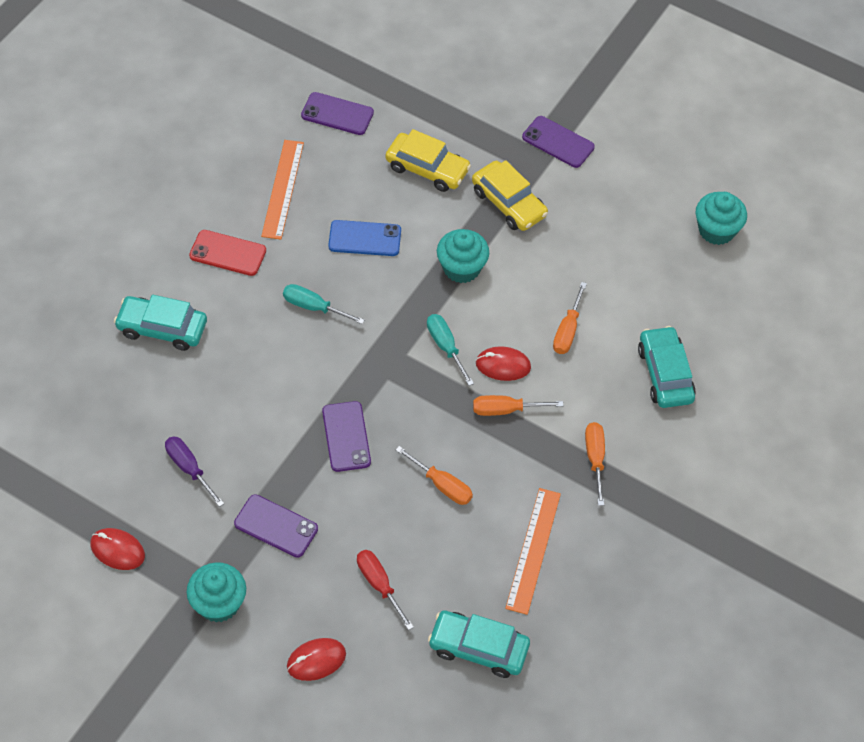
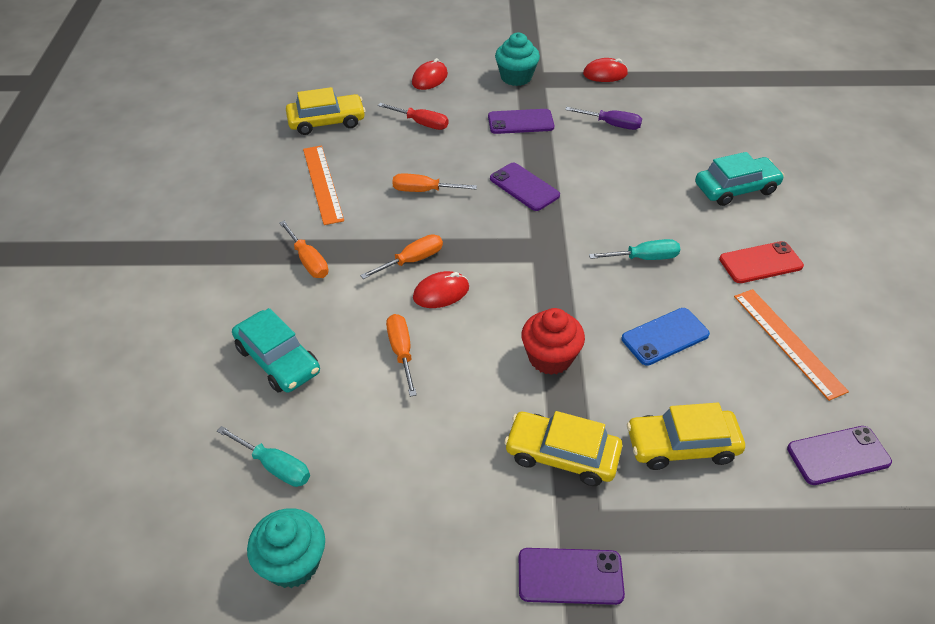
camera: 150 degrees right, 10 degrees down
turquoise screwdriver [427,314,474,386] -> turquoise screwdriver moved to [217,426,310,487]
turquoise car [428,610,530,678] -> yellow car [286,87,366,135]
turquoise cupcake [437,229,489,283] -> red cupcake [521,308,585,375]

